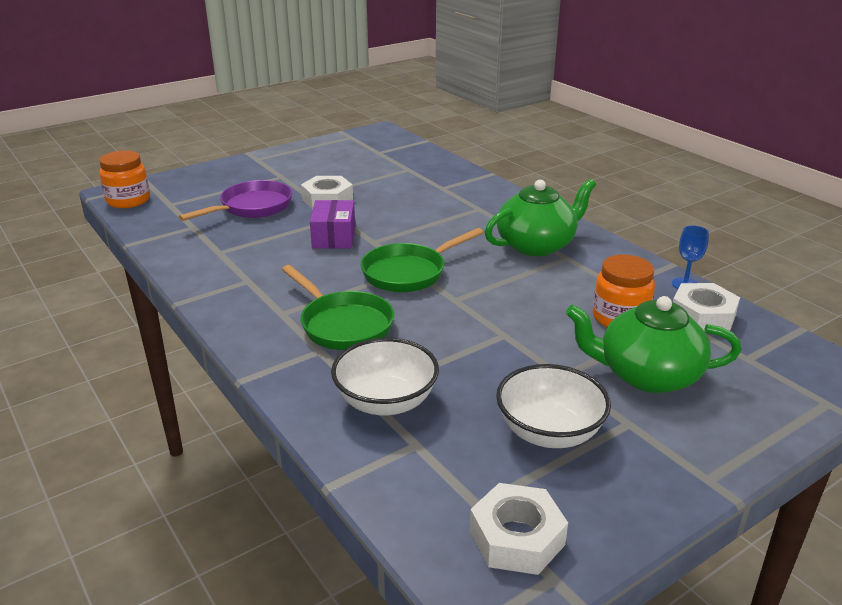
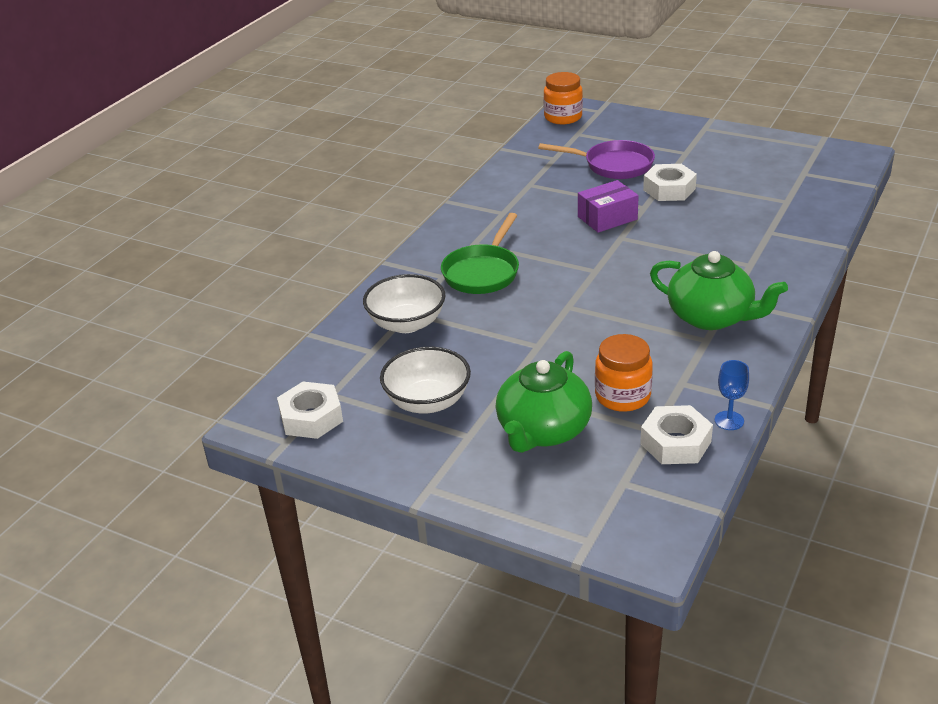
camera: 65 degrees right, 5 degrees up
green pan [361,228,484,292] -> none
green teapot [566,296,741,393] -> green teapot turned 135 degrees counterclockwise [495,351,592,453]

